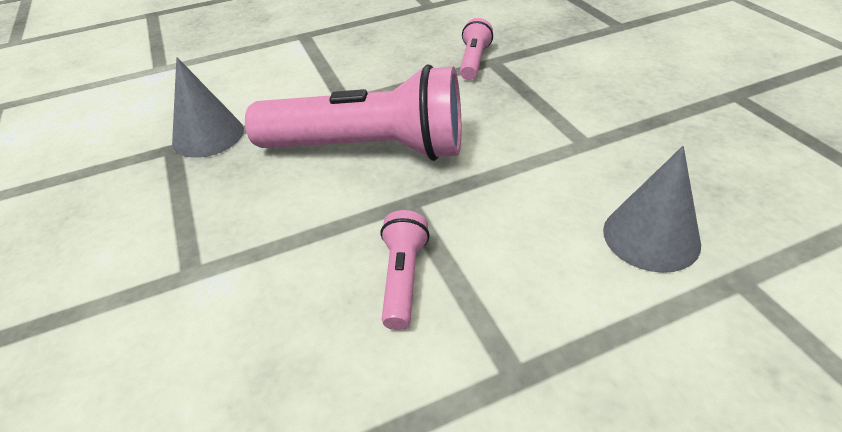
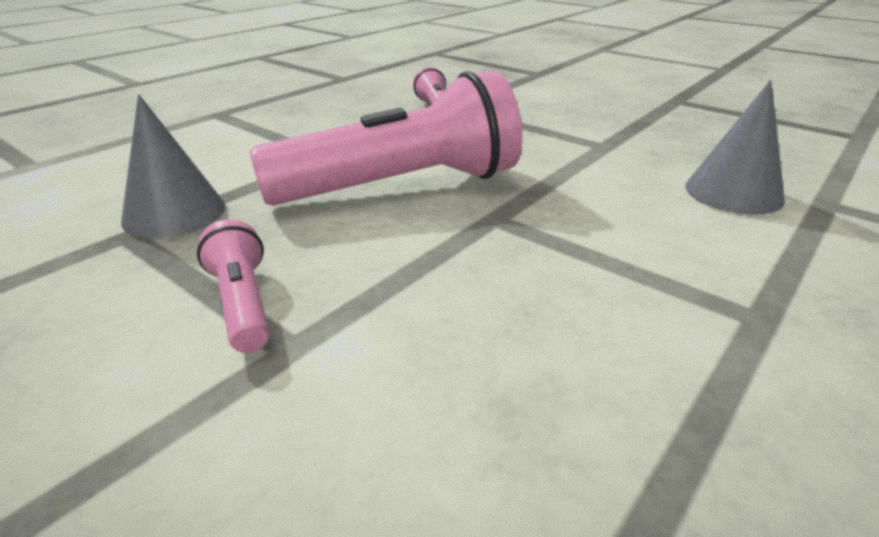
camera: 30 degrees left, 10 degrees down
pink flashlight [380,210,430,330] -> pink flashlight moved to [197,219,270,353]

